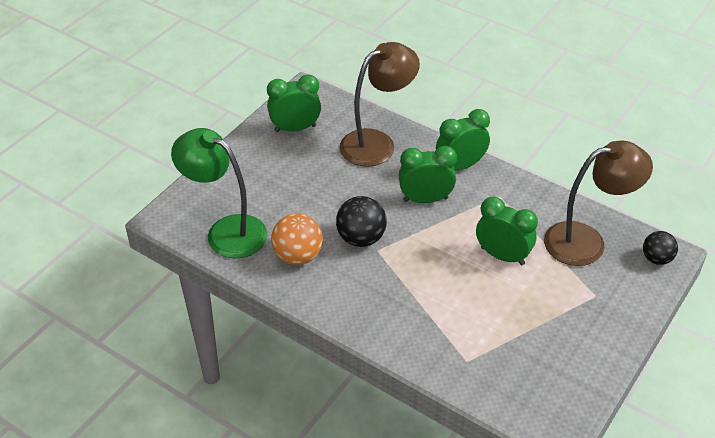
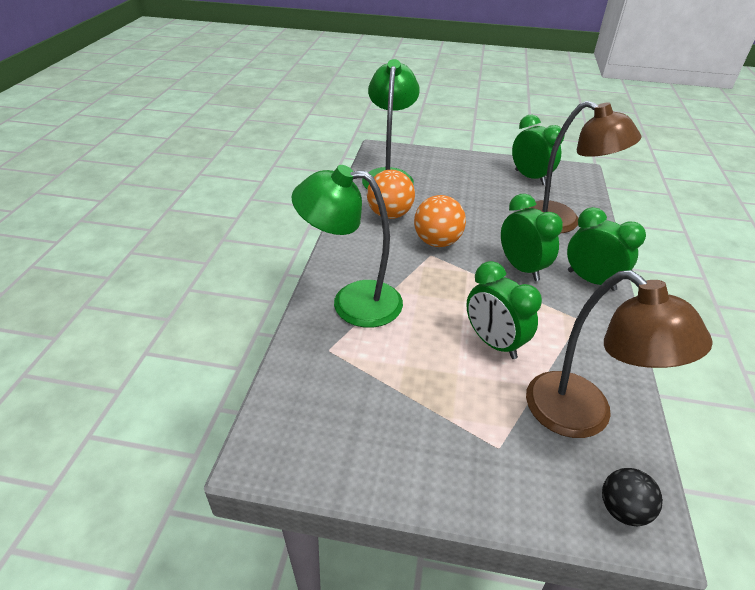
camera: 65 degrees right, 5 degrees down
black ball [336,196,387,247] -> orange ball [414,195,466,247]
green clock [476,197,538,265] -> green clock turned 135 degrees clockwise [466,261,542,359]
none -> green lamp [291,165,403,328]

